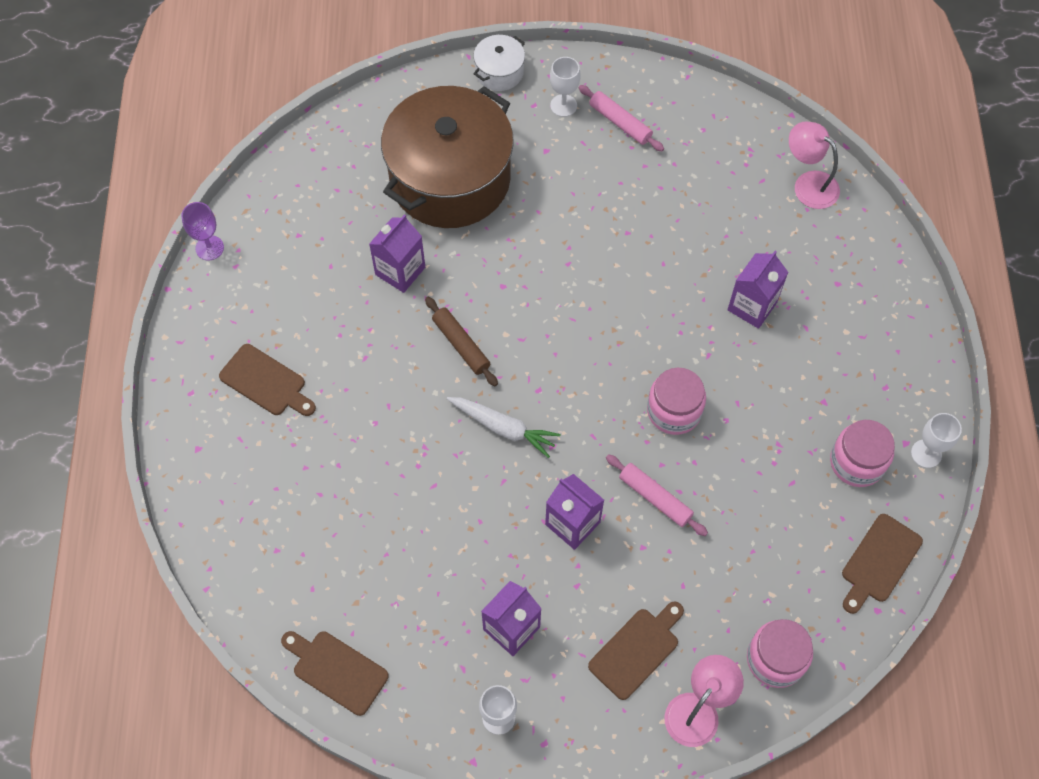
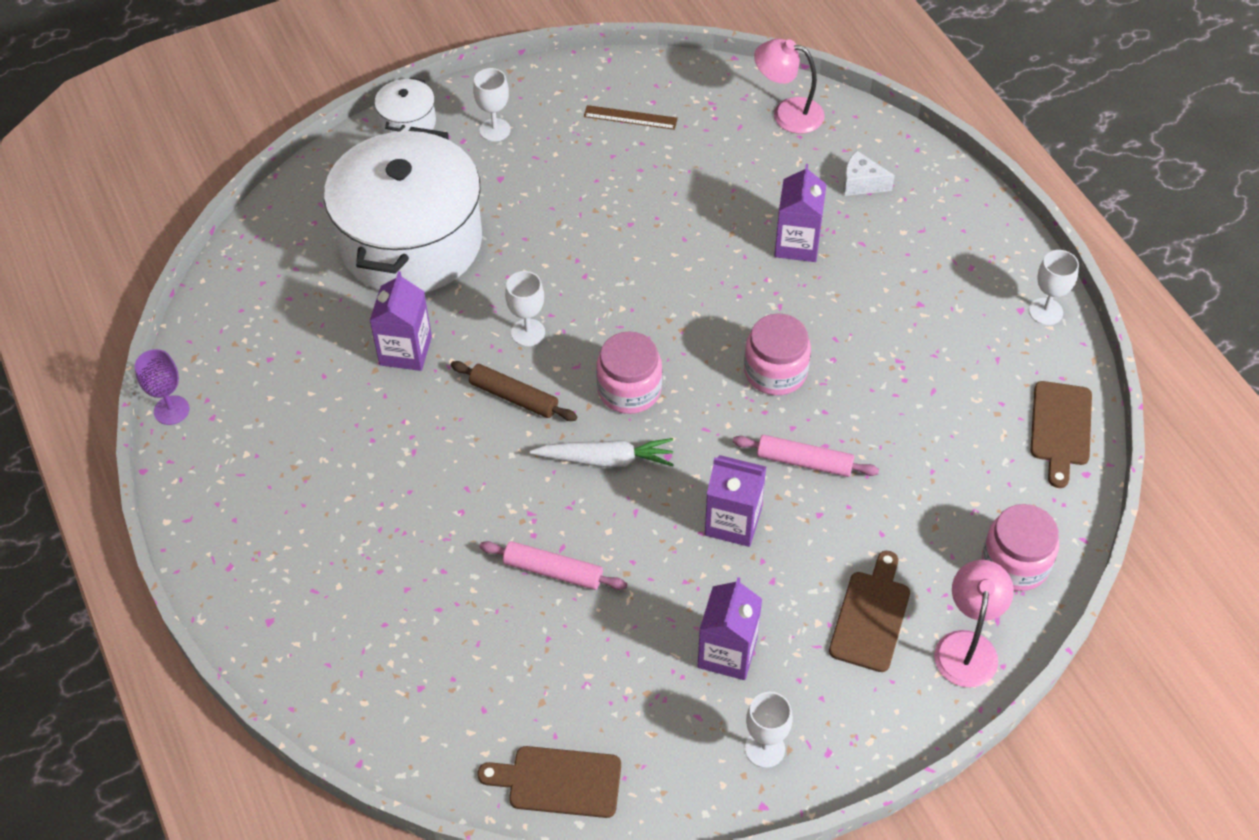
camera: 25 degrees left, 10 degrees down
brown cutting board [219,344,316,416] -> none
brown pot [381,86,514,228] -> white pot [324,127,482,293]
pink rolling pin [579,85,664,151] -> pink rolling pin moved to [480,541,627,590]
pink jar [830,420,895,487] -> pink jar moved to [596,331,662,414]
none -> white goblet [505,271,545,346]
none -> brown ruler [584,105,678,130]
none -> white cheese [843,151,895,196]

